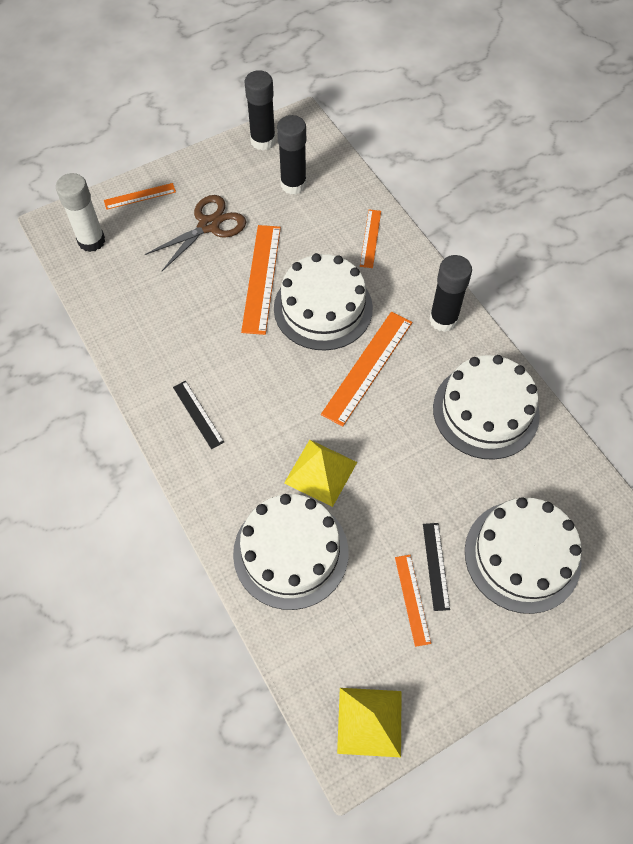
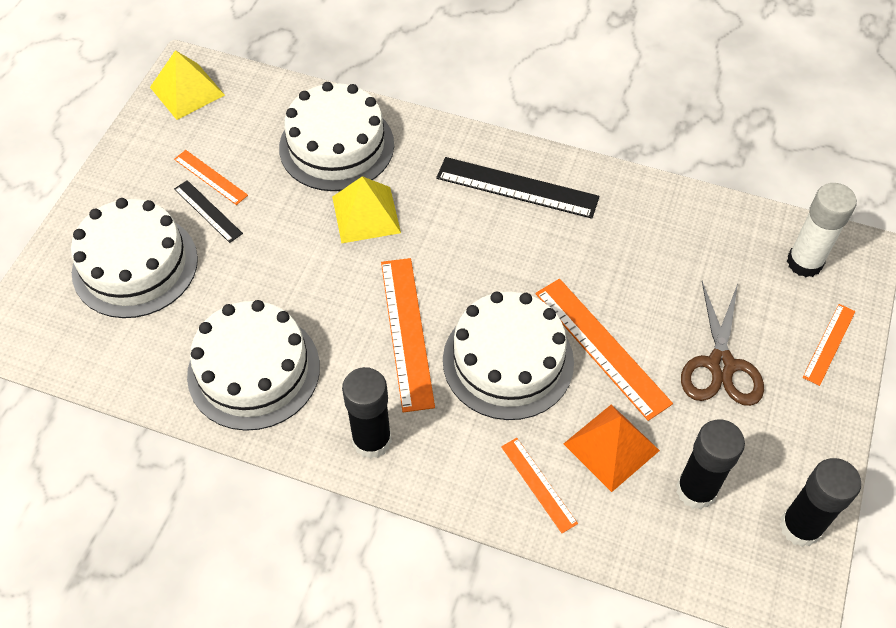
camera: 140 degrees right, 5 degrees down
black ruler [173,381,224,449] -> black ruler [436,157,599,219], size x1.77
none -> orange pyramid [564,405,660,492]

